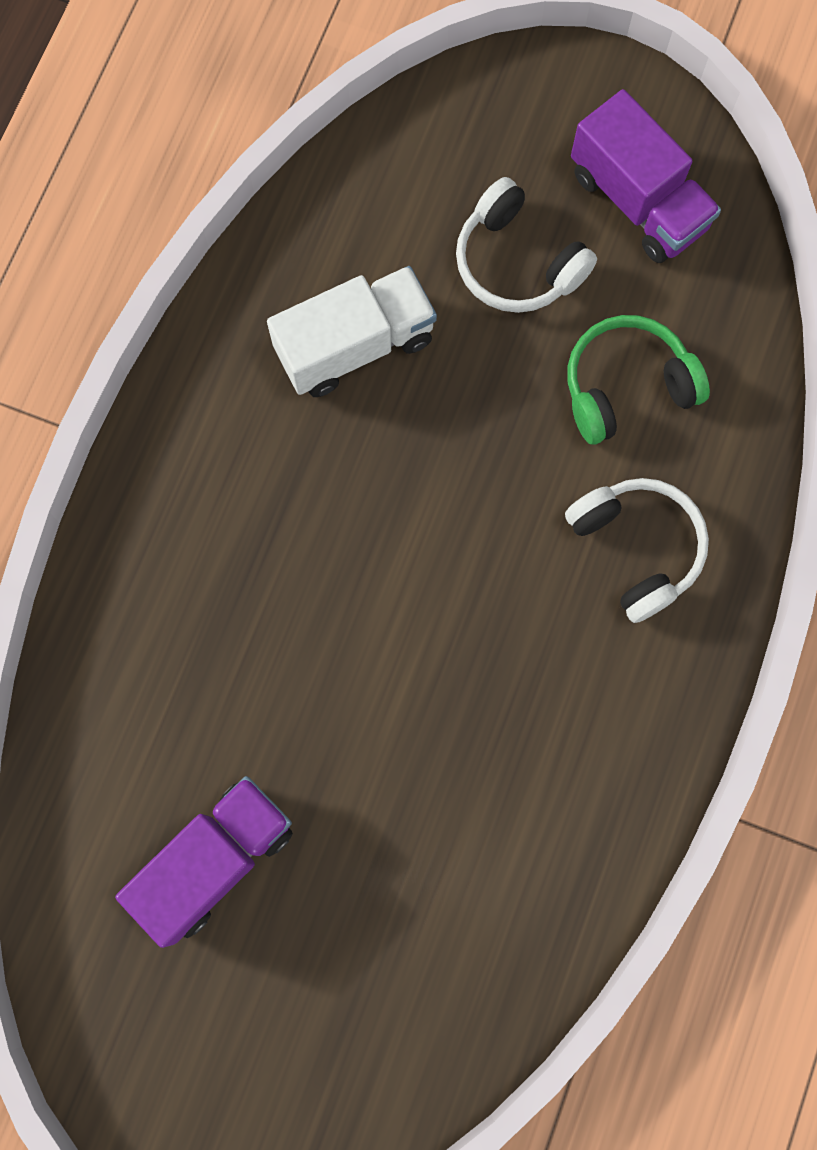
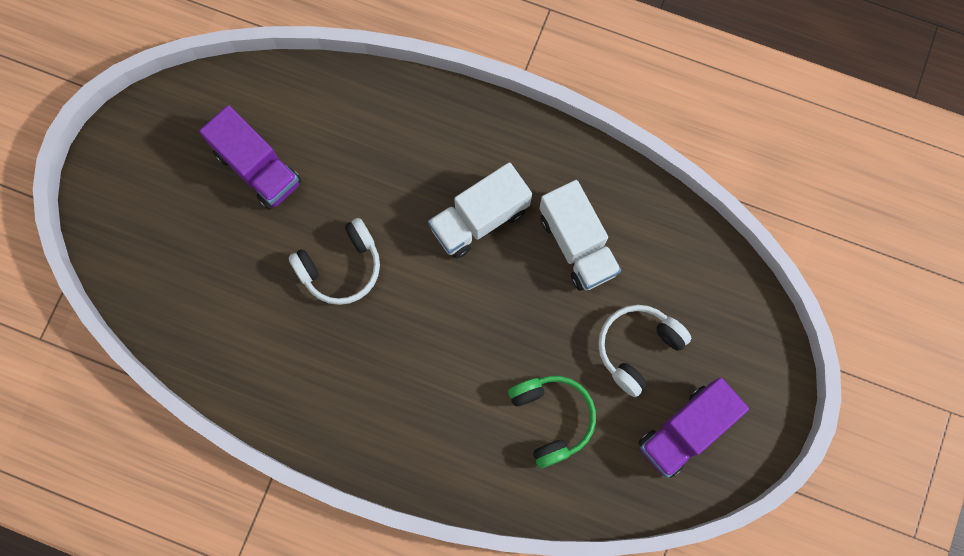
camera: 90 degrees right, 0 degrees up
white headphones [565,478,709,623] -> white headphones moved to [289,218,380,305]
none -> white truck [428,162,532,259]

